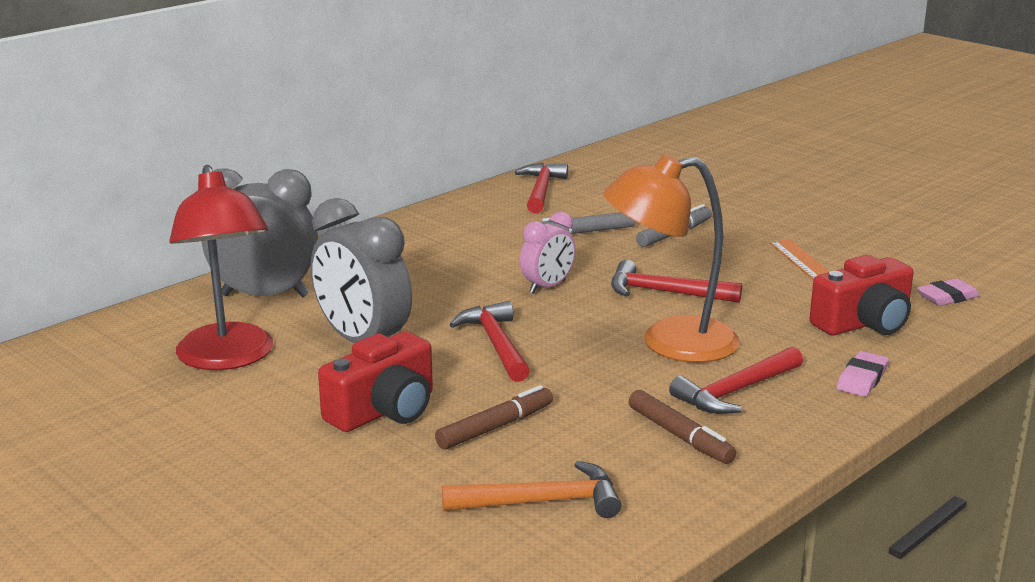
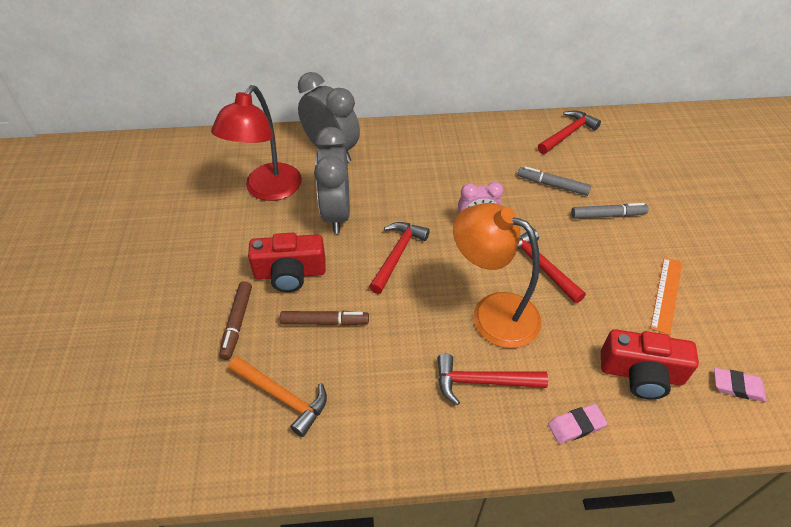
camera: 40 degrees right, 25 degrees up
brown marker [629,390,736,464] -> brown marker moved to [219,281,252,360]

